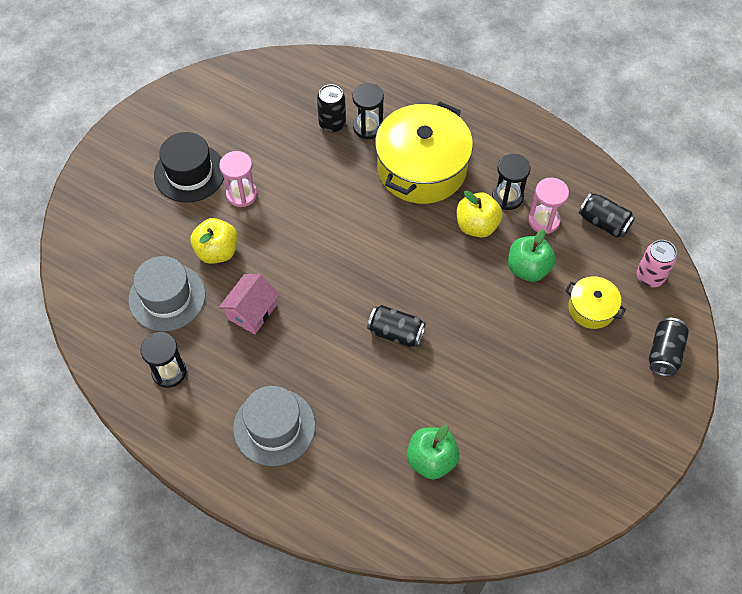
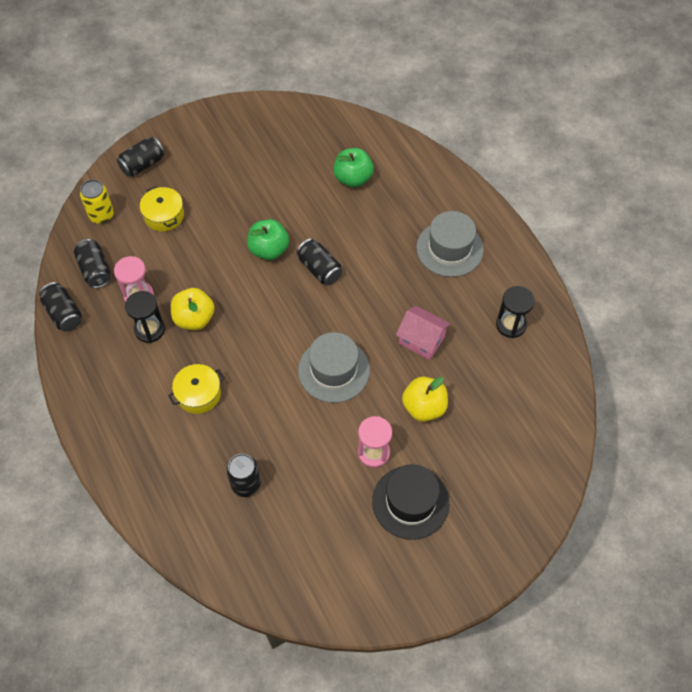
camera: 150 degrees left, 0 degrees up
grey hat [129,256,206,332] -> grey hat moved to [298,332,370,403]
pink house [219,274,280,334] -> pink house turned 60 degrees clockwise [396,306,451,360]
black hourglass [353,83,384,139] -> none
yellow pot [375,102,473,204] -> yellow pot [168,364,224,414], size x0.48
green apple [508,229,556,282] -> green apple moved to [247,219,289,260]
pink can [636,240,677,287] -> yellow can [80,179,114,224]
none -> black can [39,282,82,332]

